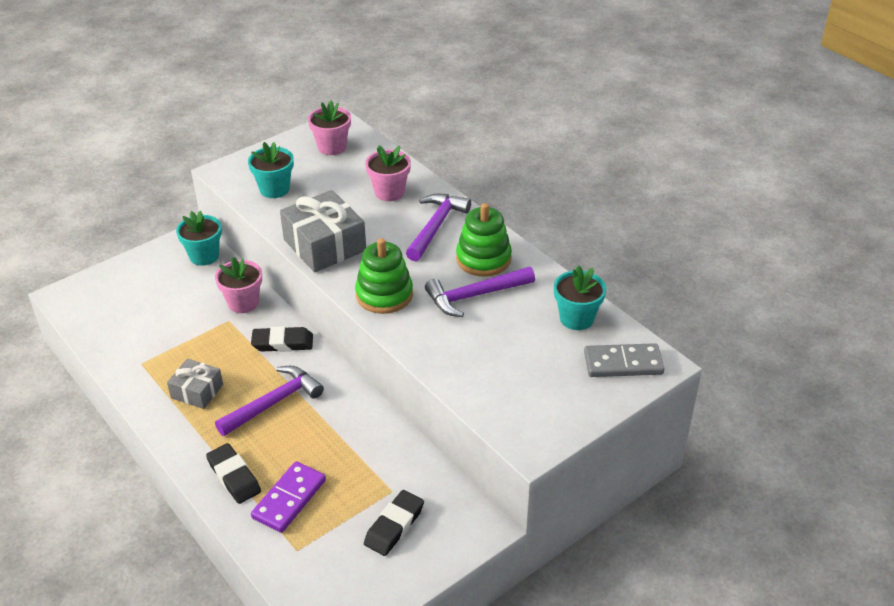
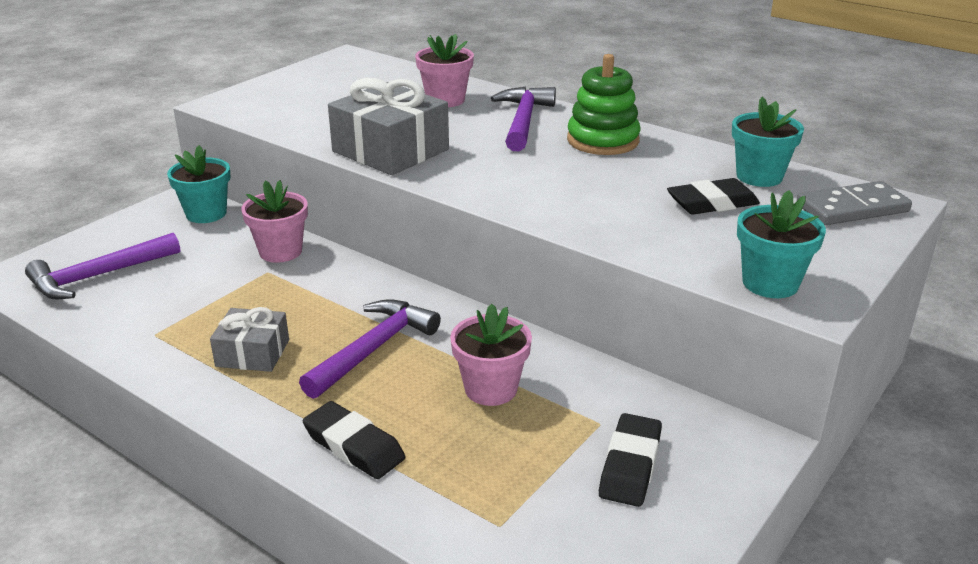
camera: 15 degrees left, 10 degrees down
turquoise flower pot [248,142,294,198] -> turquoise flower pot moved to [737,190,826,298]
black eraser [251,326,313,352] -> black eraser moved to [667,178,760,215]
purple domino [251,461,326,533] -> none
pink flower pot [308,100,351,155] -> pink flower pot moved to [450,304,532,406]
green stacking toy [355,238,413,314] -> none
purple hammer [425,267,535,317] -> purple hammer moved to [25,233,180,299]

